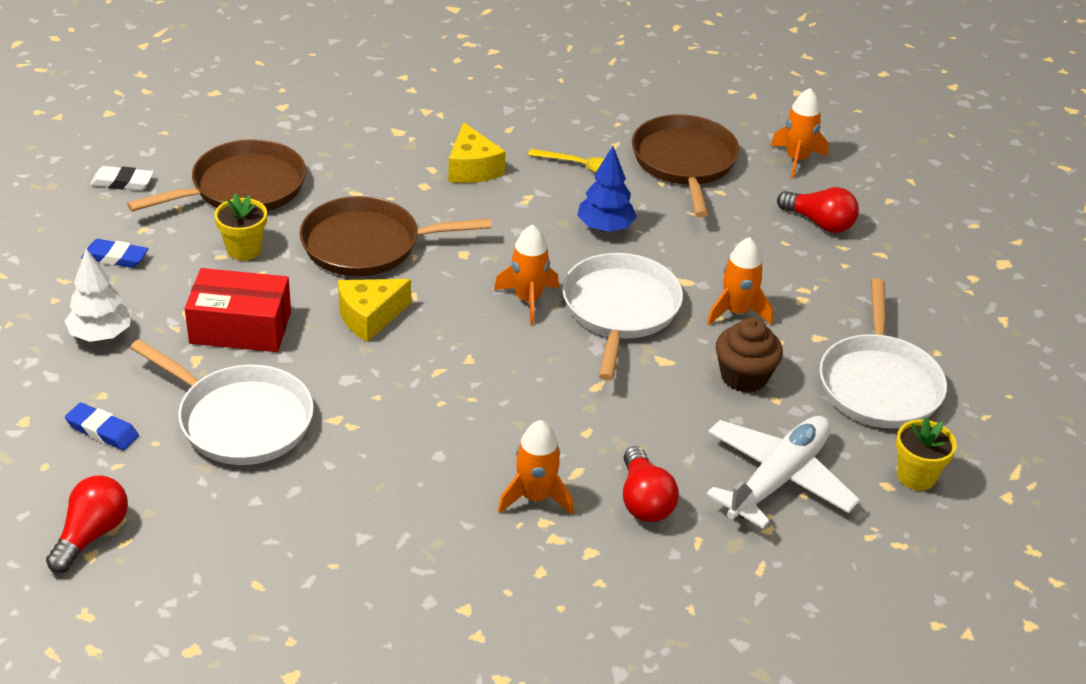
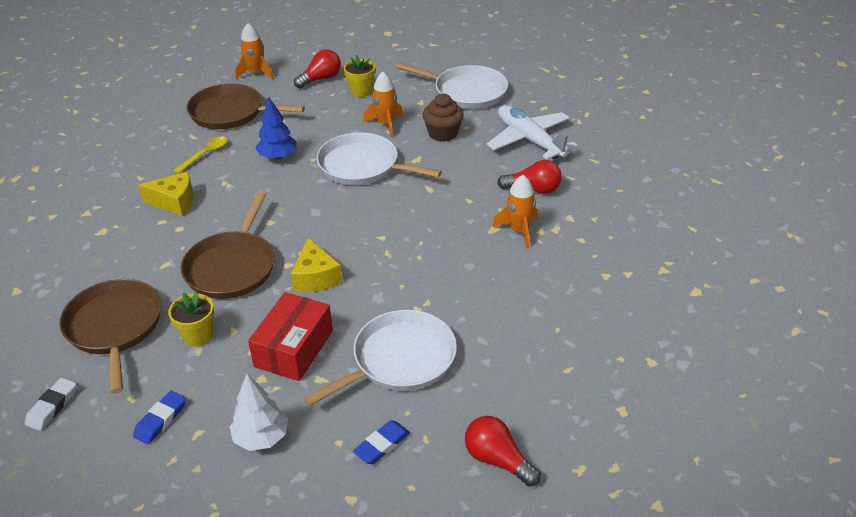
camera: 70 degrees left, 0 degrees up
orange rocket [494,224,559,324] -> none
yellow flower pot [896,417,957,491] -> yellow flower pot moved to [344,55,375,97]

